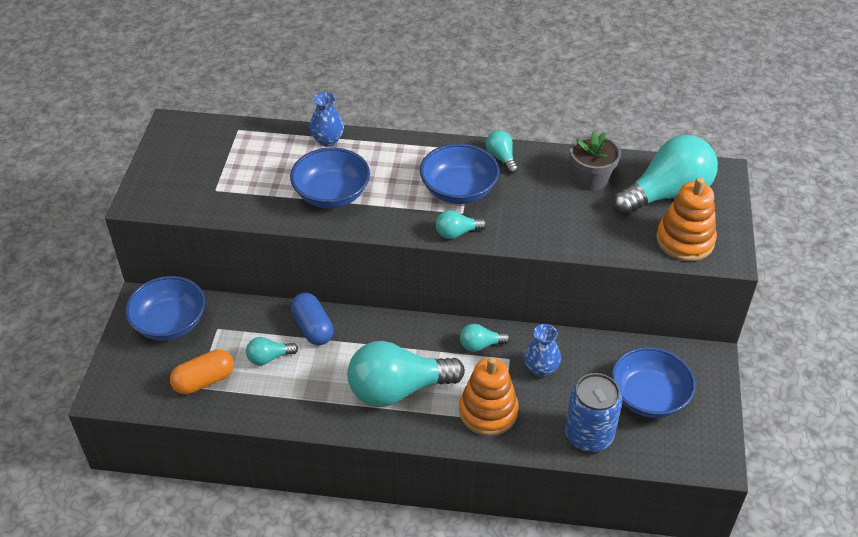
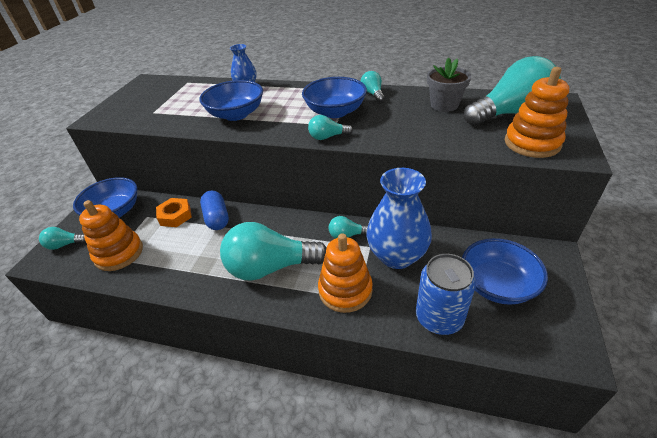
camera: 10 degrees right, 5 degrees down
orange capsule [170,349,234,395] -> orange stacking toy [79,200,143,271]
turquoise light bulb [246,337,298,365] -> turquoise light bulb moved to [39,227,86,250]
blue vase [524,324,561,377] -> blue vase [366,168,432,269], size x1.90
none -> orange nut [156,198,192,227]

